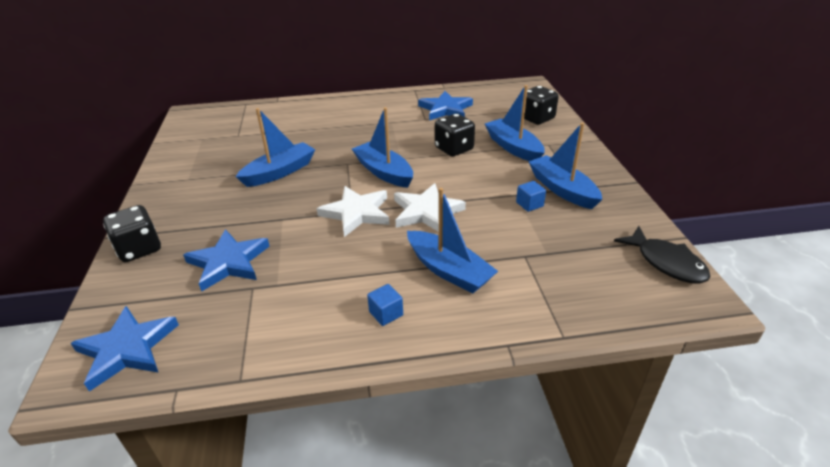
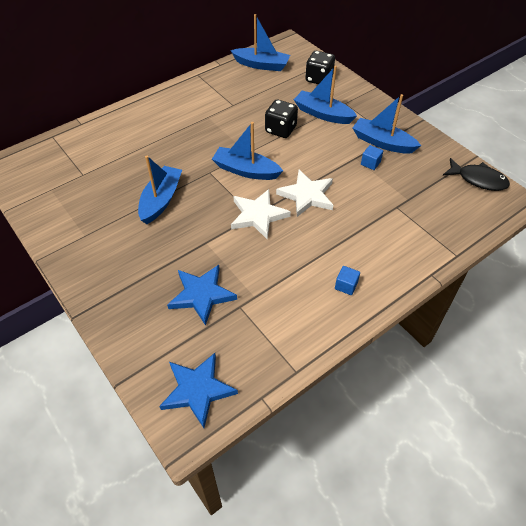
camera: 30 degrees left, 15 degrees up
black dice [103,205,161,262] -> none
blue boat [407,188,498,293] -> blue boat moved to [230,14,290,71]
blue star [418,91,473,120] -> none

